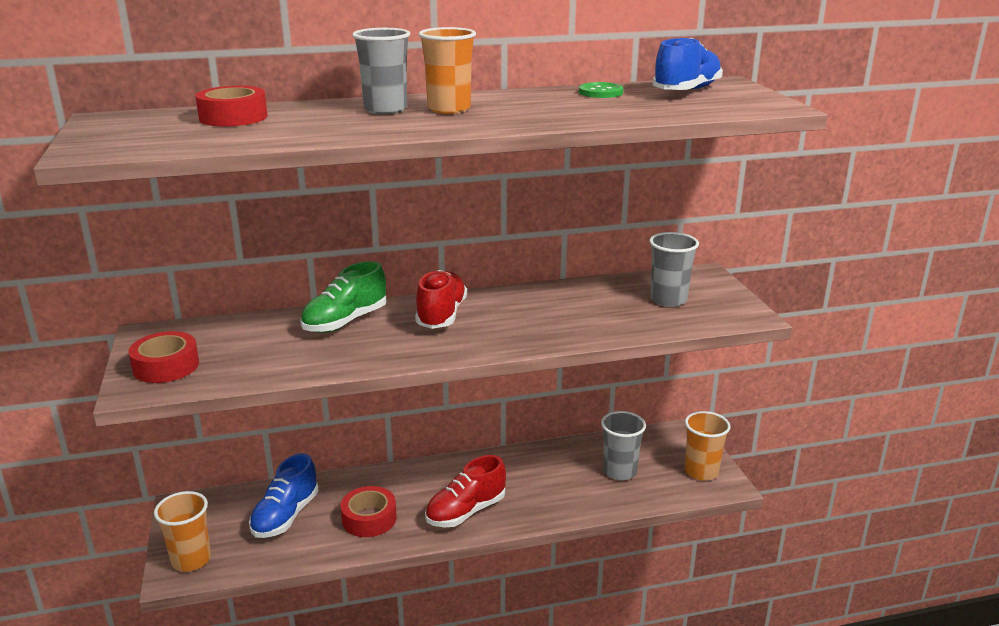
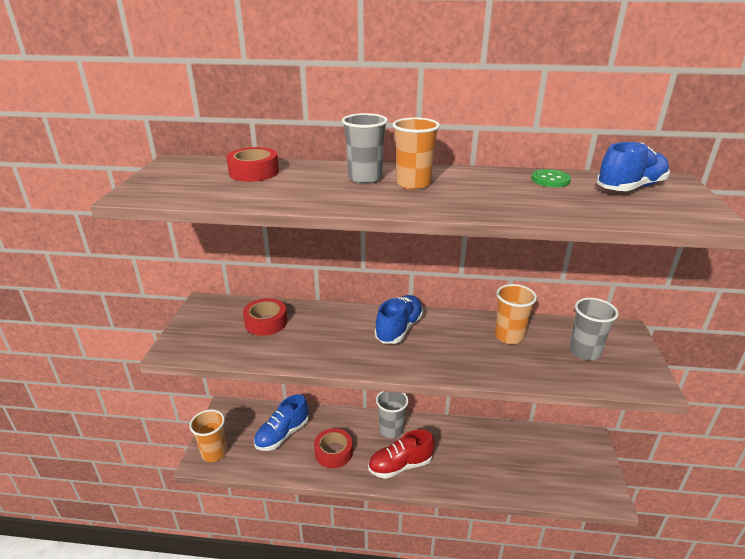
camera: 20 degrees right, 5 degrees up
red tape [128,331,199,383] -> red tape moved to [243,298,287,336]
green shoe [300,261,387,333] -> none
red shoe [415,270,467,329] -> blue shoe [375,295,424,344]
grey cup [601,411,646,480] -> grey cup moved to [376,391,409,438]
orange cup [685,411,730,481] -> orange cup moved to [495,284,537,344]

